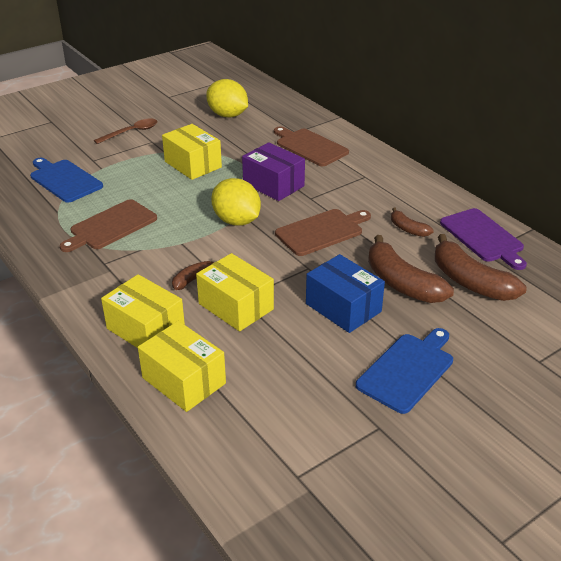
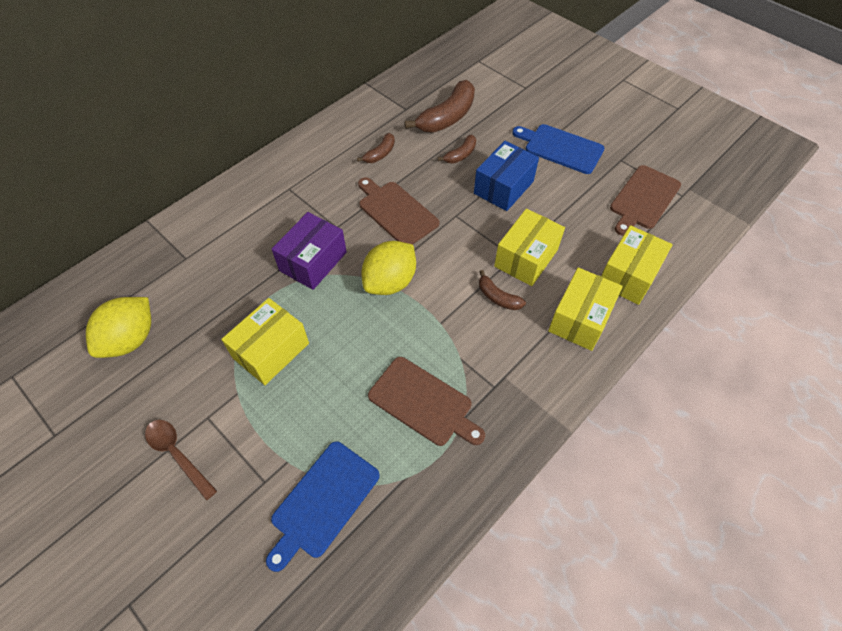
camera: 100 degrees left, 20 degrees up
brown cutting board [274,127,349,166] -> brown cutting board moved to [610,165,681,236]
brown banana [368,235,454,303] -> brown banana [438,135,476,164], size x0.52
purple cutting board [440,208,527,270] -> none

